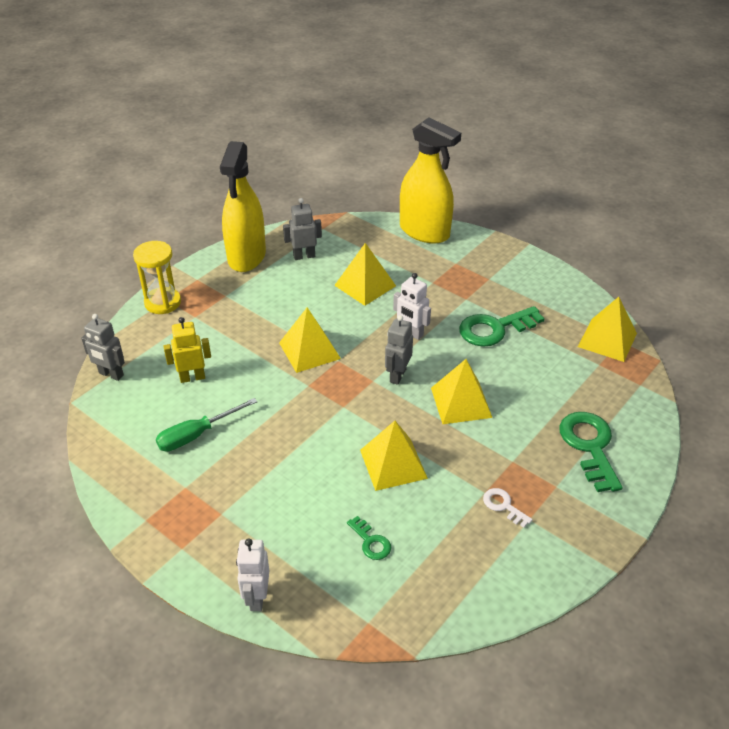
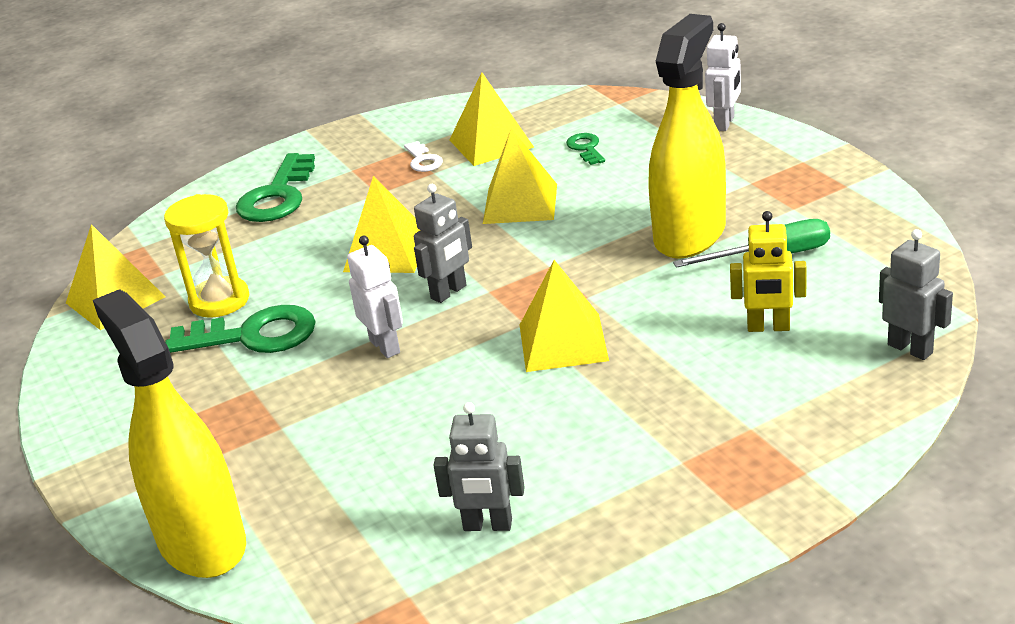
camera: 155 degrees left, 10 degrees down
yellow hourglass [133,241,181,314] -> yellow hourglass moved to [164,194,249,318]
yellow spray bottle [220,141,266,272] -> yellow spray bottle moved to [648,14,726,259]
yellow pyramid [334,243,396,306] -> yellow pyramid moved to [449,72,534,166]

